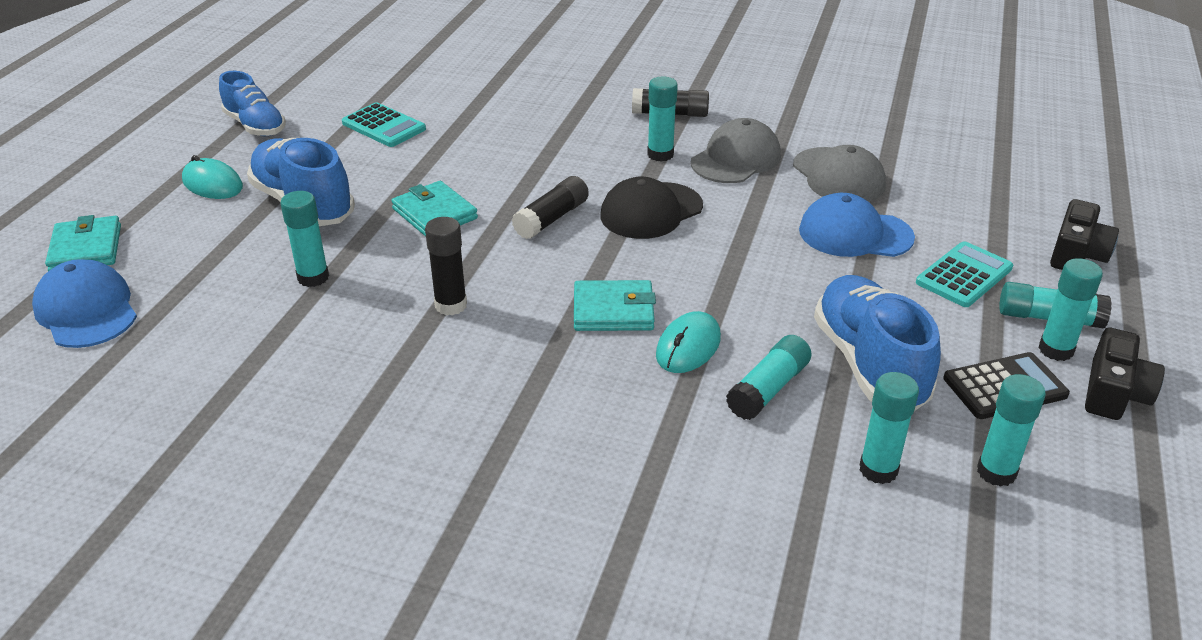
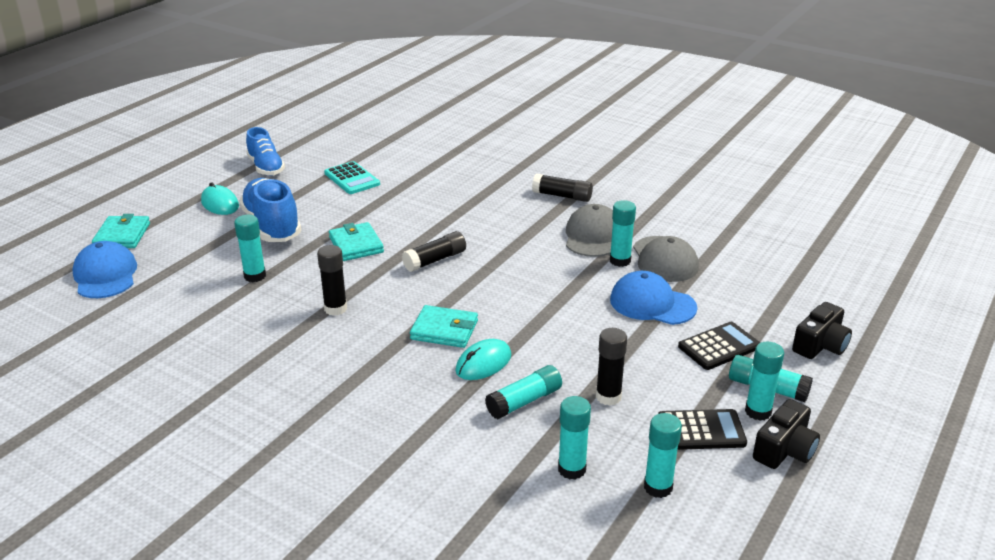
camera: 15 degrees right, 5 degrees down
black cap [600,177,703,239] -> none
turquoise glue stick [647,77,678,162] -> turquoise glue stick moved to [610,200,636,267]
grey cap [691,118,781,183] -> grey cap turned 45 degrees counterclockwise [566,204,613,257]
blue shoe [814,275,941,411] -> black glue stick [596,328,627,406]
turquoise calculator [916,241,1013,307] -> black calculator [678,322,760,370]

